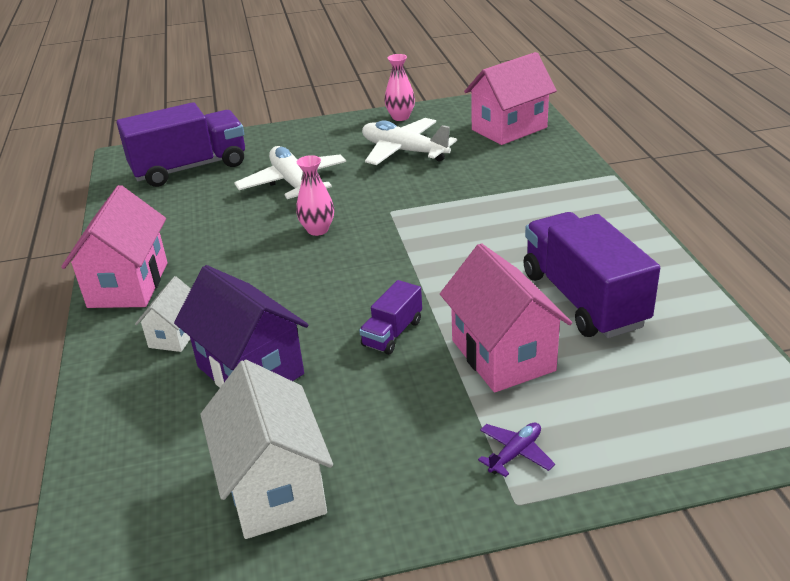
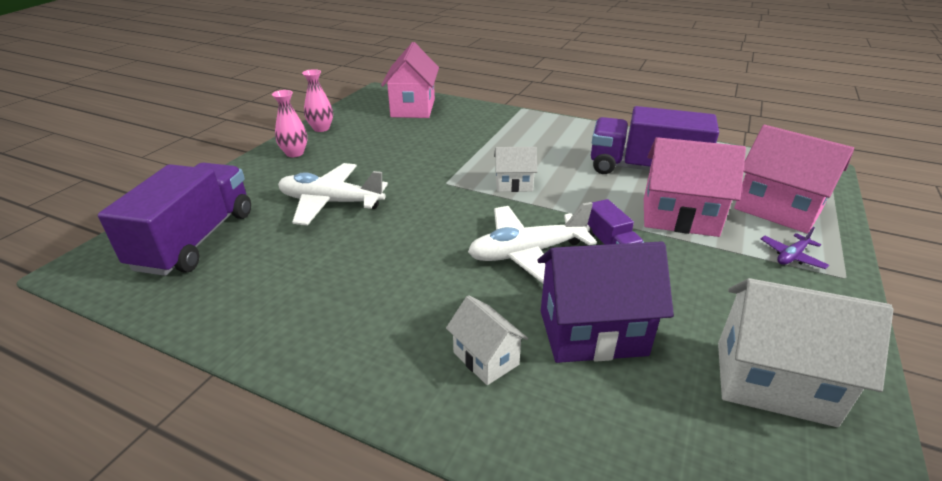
camera: 55 degrees left, 0 degrees up
pink house [61,185,167,308] -> pink house moved to [734,125,854,234]
pink vase [296,155,334,236] -> pink vase moved to [272,90,307,157]
white plane [362,118,457,165] -> white plane moved to [468,202,597,283]
purple plane [478,423,555,477] -> purple plane turned 120 degrees counterclockwise [761,227,829,269]
none -> white house [494,147,537,192]

